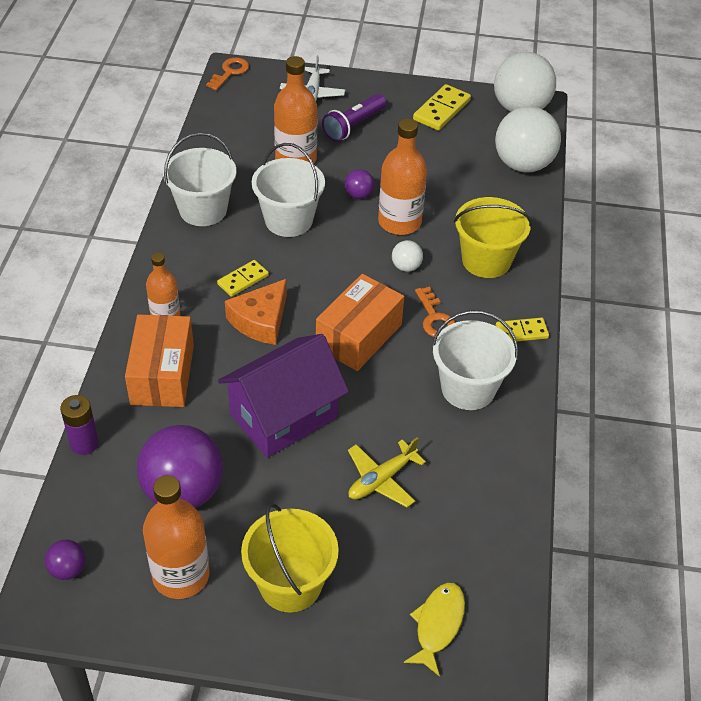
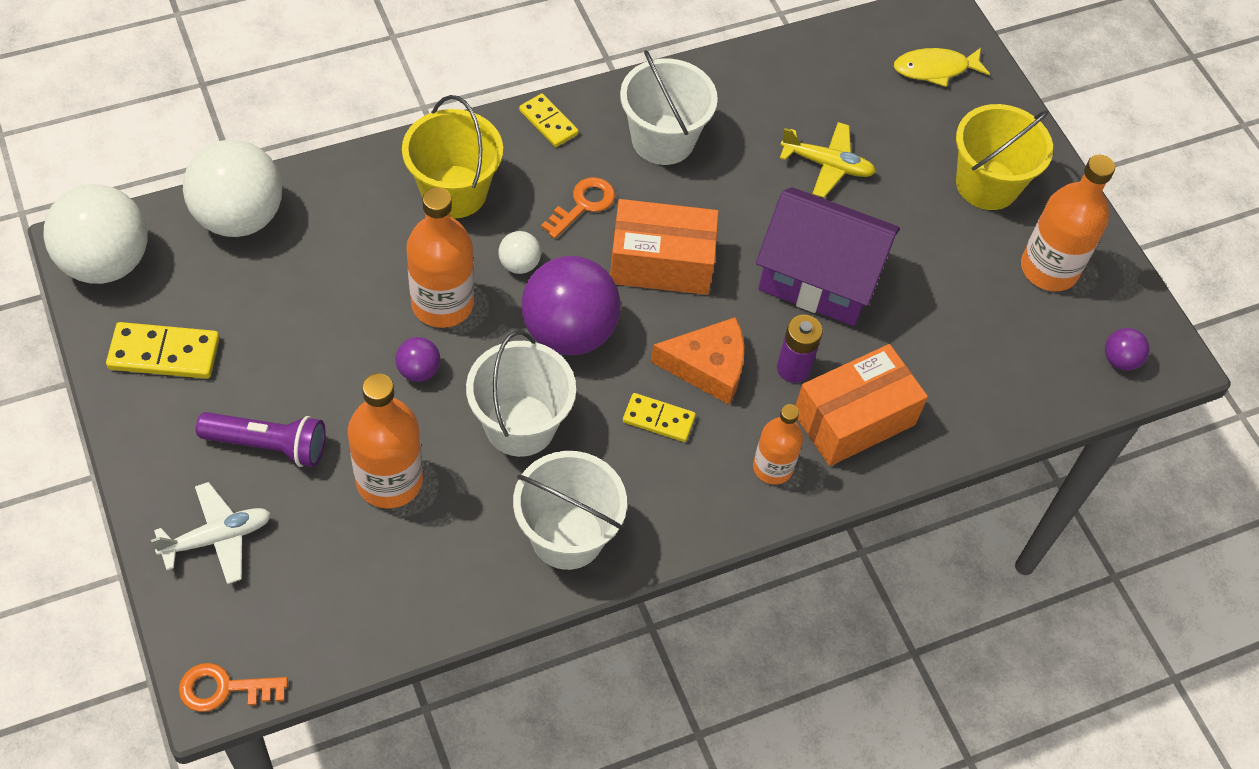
camera: 125 degrees left, 10 degrees up
purple battery [60,395,99,455] -> purple battery moved to [777,315,823,383]
purple ball [137,425,223,508] -> purple ball moved to [522,256,621,355]

